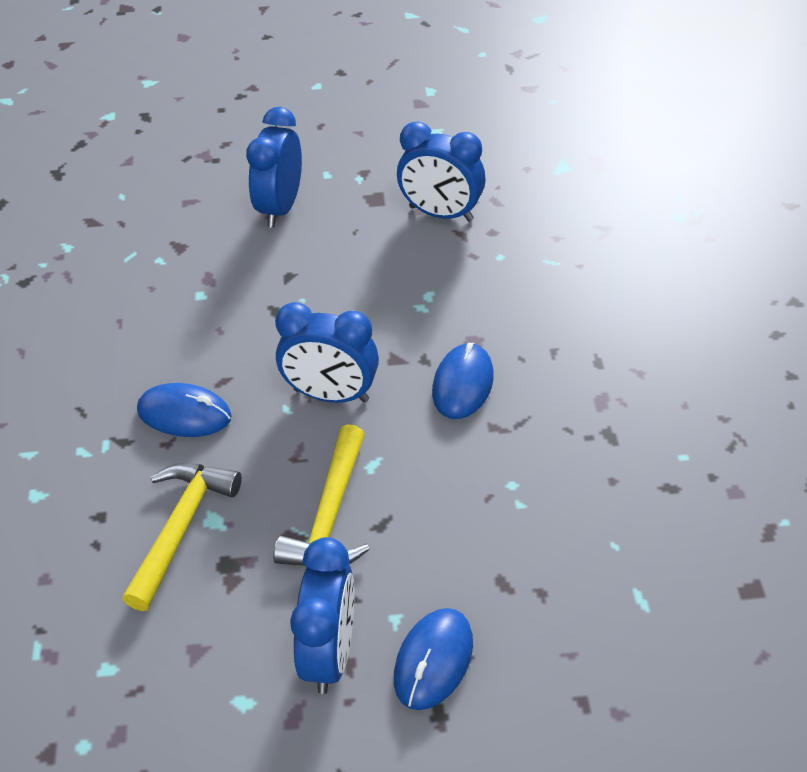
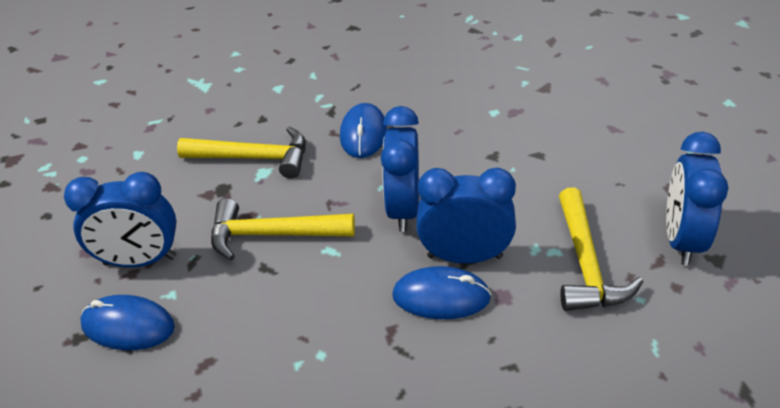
camera: 80 degrees right, 5 degrees down
blue clock [246,107,302,228] -> blue clock moved to [416,168,516,264]
none -> yellow hammer [559,187,643,311]

